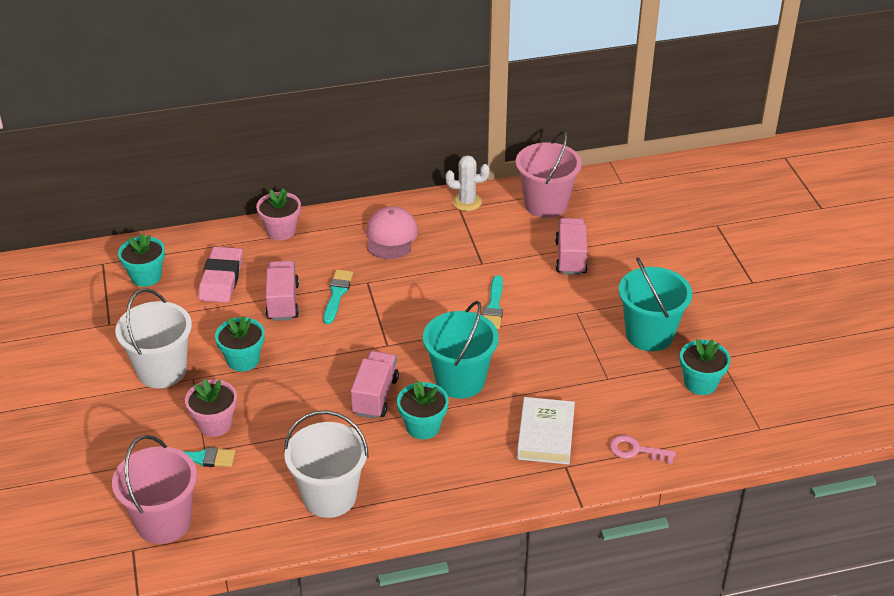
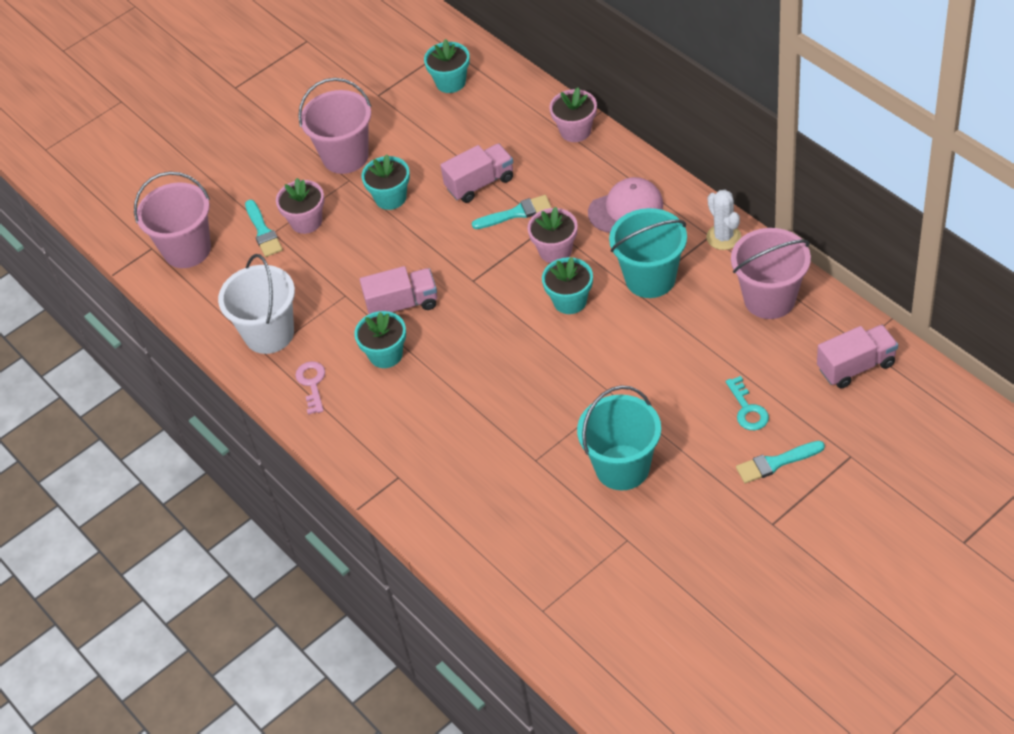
camera: 70 degrees right, 10 degrees up
white bucket [115,288,192,388] -> pink bucket [298,78,372,174]
pink eraser [199,247,243,303] -> none
turquoise bucket [423,301,499,399] -> turquoise bucket moved to [609,208,687,298]
turquoise brush [482,275,503,329] -> turquoise brush moved to [736,441,825,483]
white book [517,397,575,465] -> none
pink truck [555,218,588,275] -> pink truck moved to [817,325,898,389]
pink key [610,435,676,464] -> pink key moved to [295,361,325,415]
turquoise flower pot [680,339,730,395] -> turquoise flower pot moved to [542,257,593,314]
none -> pink flower pot [527,207,578,263]
none -> turquoise key [726,376,769,430]

